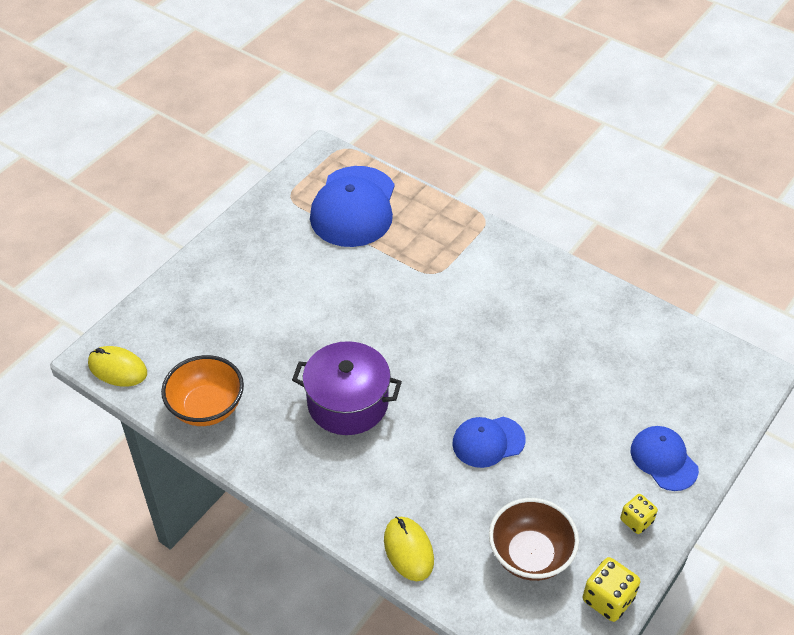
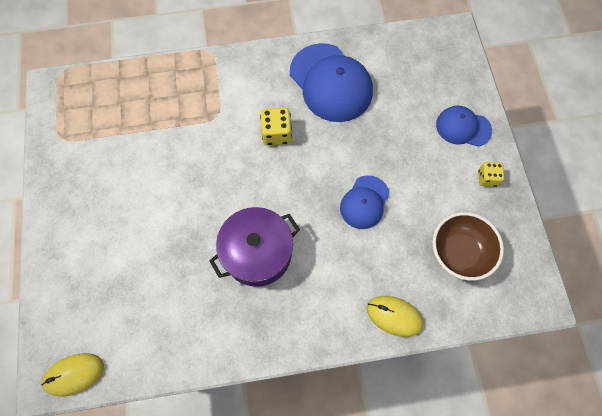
camera: 45 degrees left, 20 degrees up
orange bowl [161,355,244,426] -> none
blue cap [310,166,395,247] -> blue cap moved to [290,43,373,122]
yellow dice [583,557,640,622] -> yellow dice moved to [260,107,292,146]

